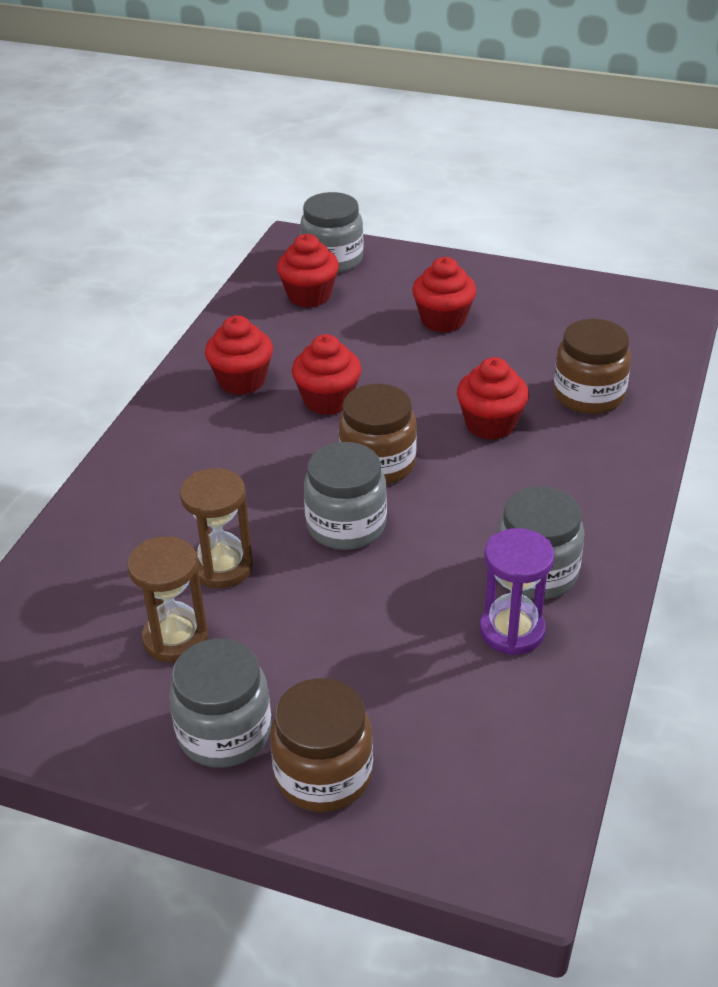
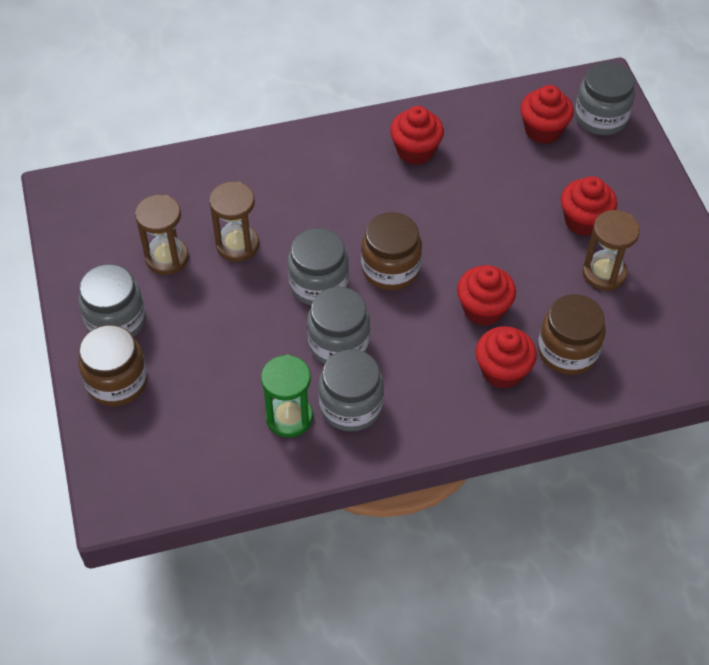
camera: 55 degrees right, 15 degrees up
red cupcake [292,334,361,415] -> red cupcake moved to [475,326,537,389]
purple hourglass [480,528,555,655] -> green hourglass [261,355,313,438]
none -> grey jar [307,287,370,364]
none -> brown hourglass [583,210,640,291]

